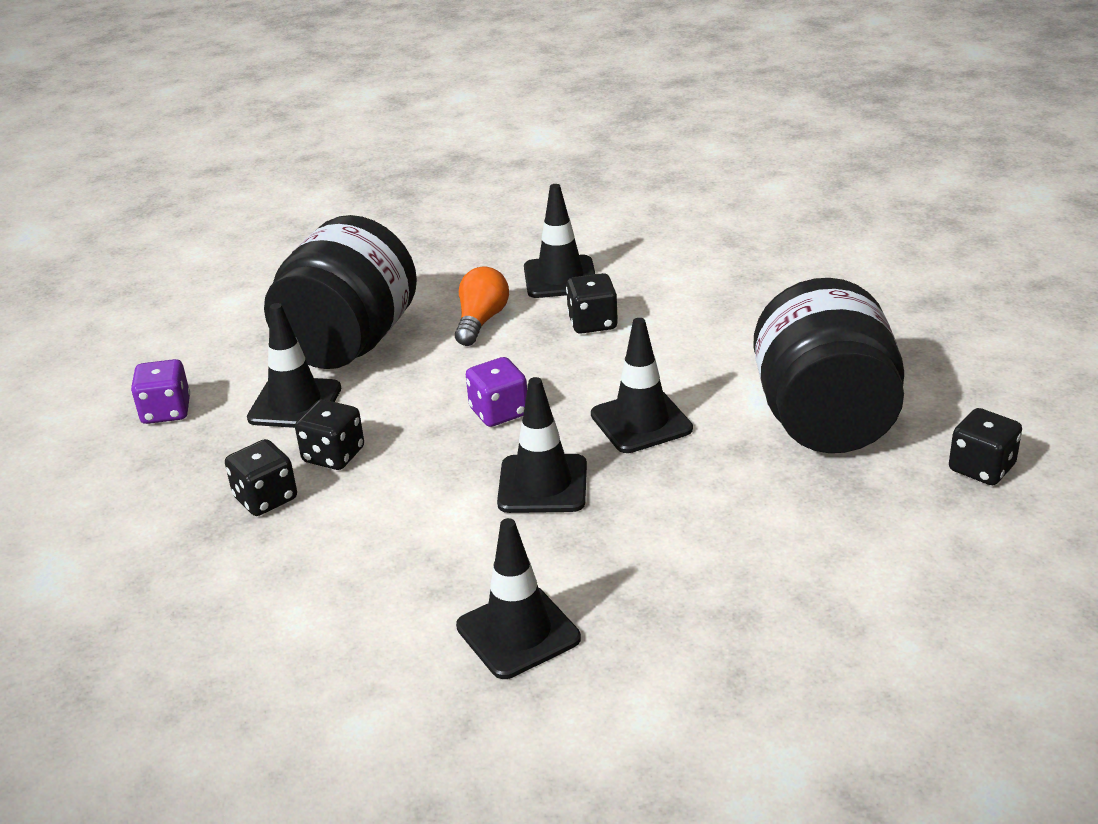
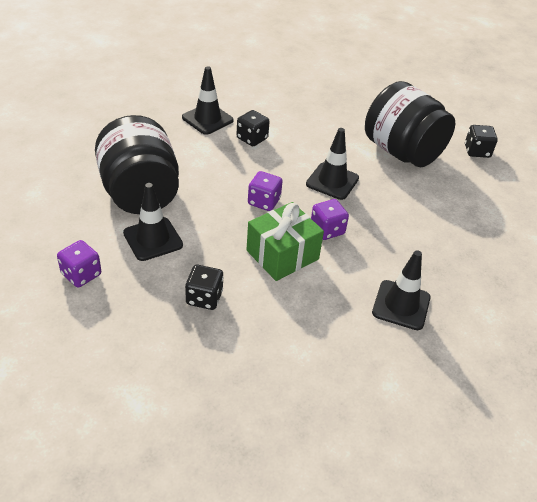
camera: 45 degrees left, 10 degrees up
black dice [295,399,364,470] -> none
orange light bulb [455,267,509,346] -> none
black traffic cone [497,377,587,513] -> purple dice [311,199,349,240]
none -> green gift [246,202,324,281]

